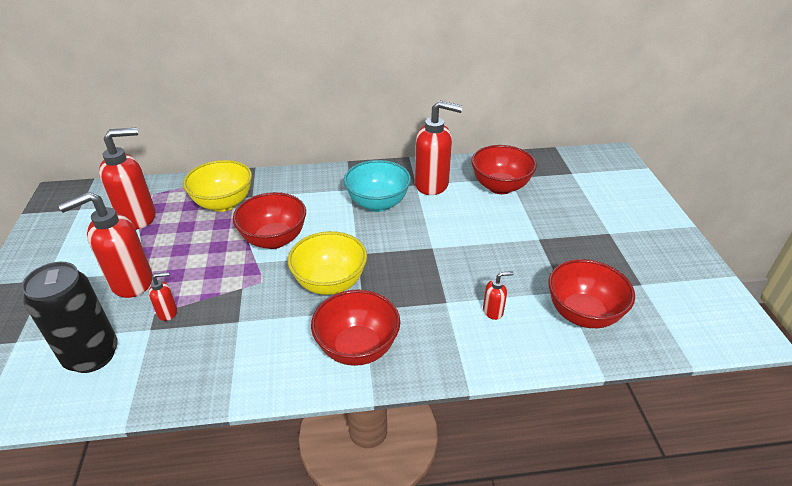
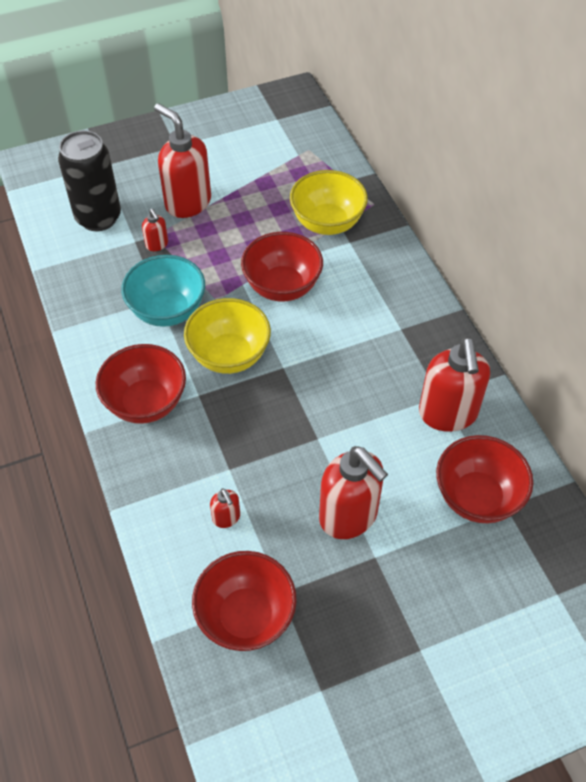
camera: 75 degrees right, 15 degrees up
red soap dispenser [99,127,156,230] -> red soap dispenser moved to [319,446,388,539]
turquoise bowl [344,160,411,212] -> turquoise bowl moved to [121,255,205,327]

